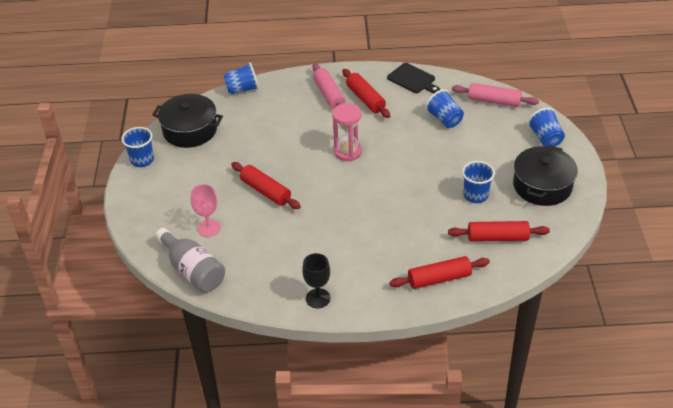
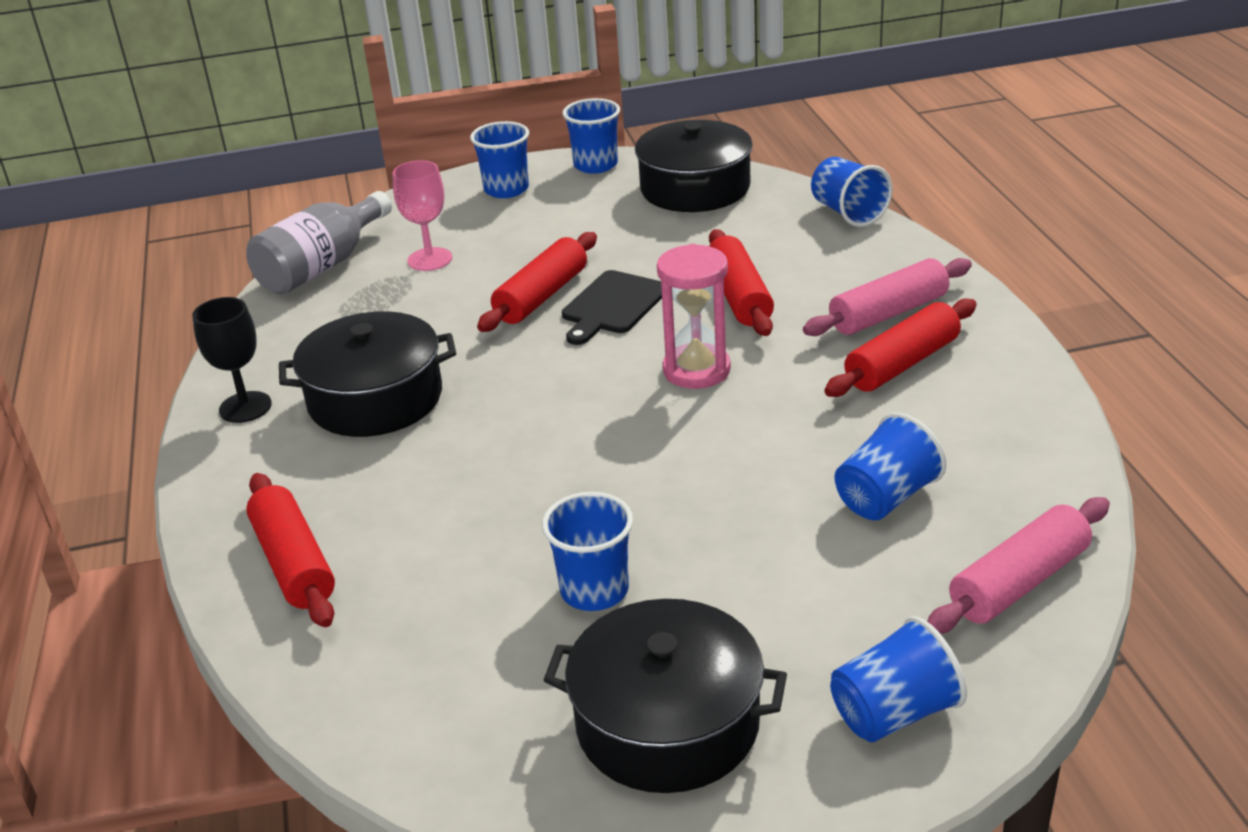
camera: 80 degrees right, 10 degrees down
black cutting board [387,63,440,93] -> black cutting board moved to [562,270,662,345]
red rolling pin [448,221,550,242] -> red rolling pin moved to [709,229,774,336]
pink rolling pin [452,83,539,107] -> pink rolling pin turned 45 degrees clockwise [927,497,1110,634]
none -> black pot [279,311,456,437]
none -> blue cup [470,121,529,198]

